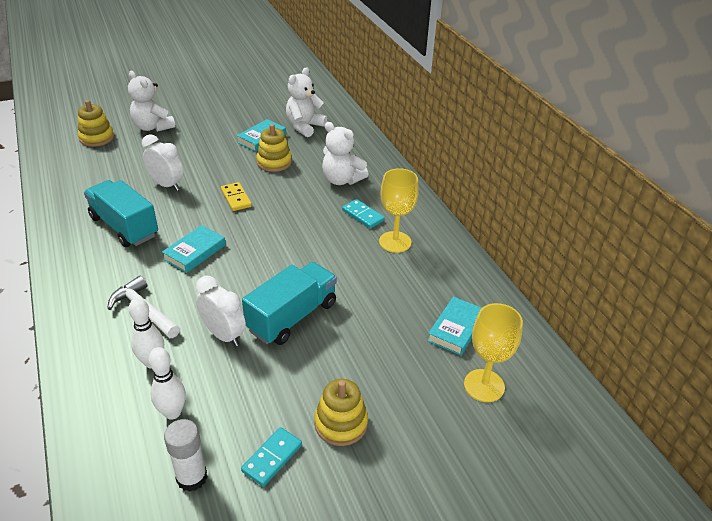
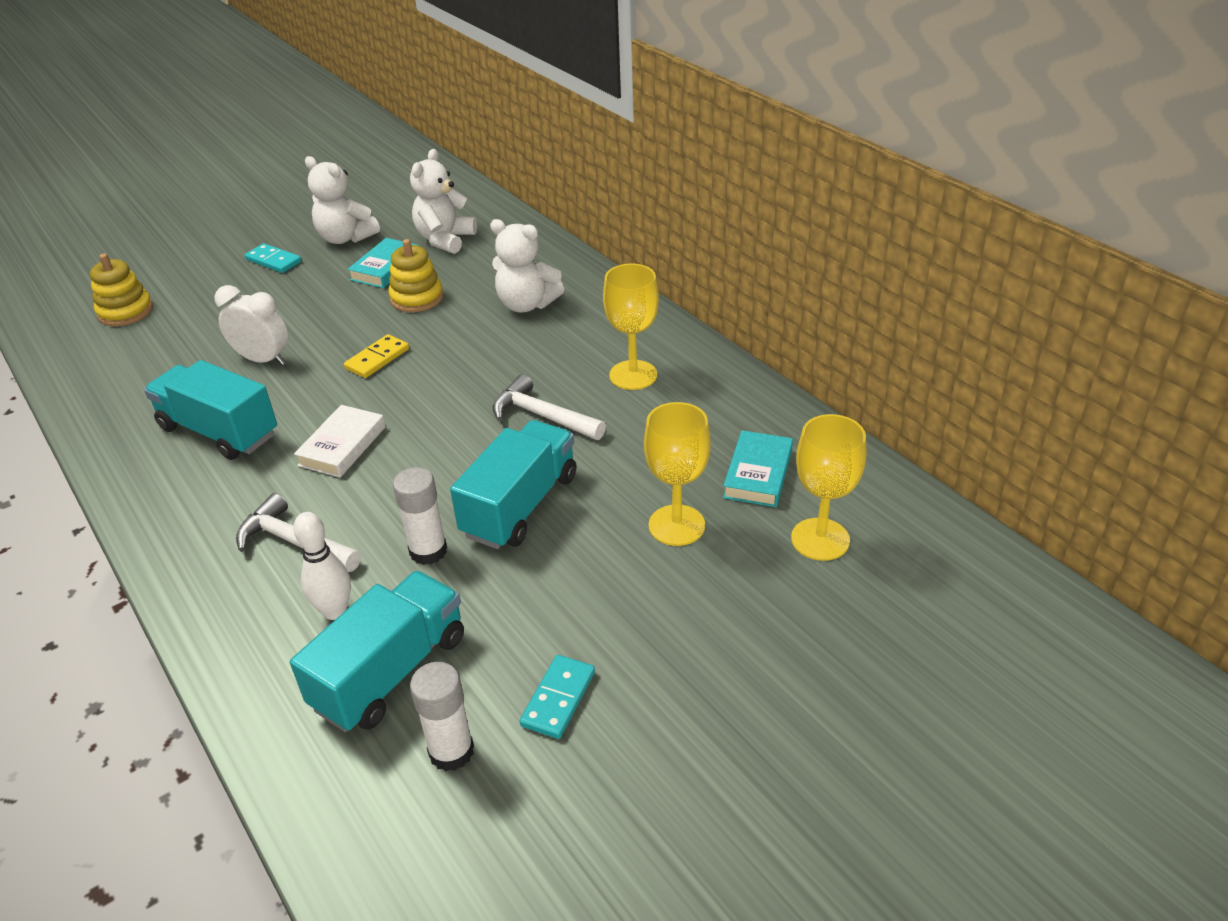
camera: 10 degrees left, 0 degrees up
white teddy bear [128,71,175,132] -> white teddy bear moved to [305,156,380,244]
white bowling pin [148,347,186,420] -> turquoise truck [290,571,464,732]
turquoise book [162,225,226,273] -> white book [294,405,385,478]
white clock [196,276,246,347] -> white glue stick [393,467,447,565]
yellow domino [221,182,252,211] -> yellow domino turned 75 degrees clockwise [344,334,409,378]
yellow stacking toy [314,379,368,446] -> none
turquoise domino [342,199,385,229] -> turquoise domino moved to [245,243,301,273]
none -> white hammer [493,374,606,440]
none -> yellow goblet [644,402,711,546]

